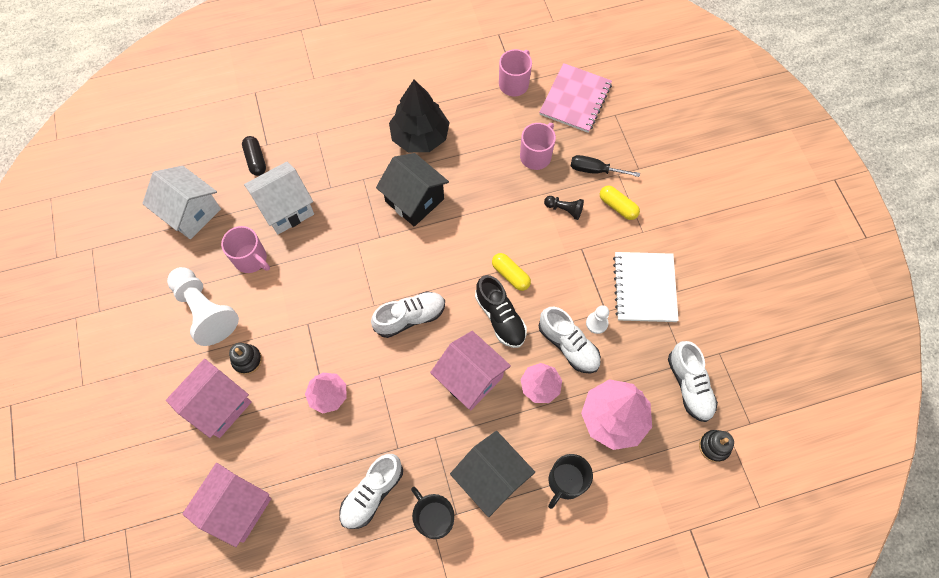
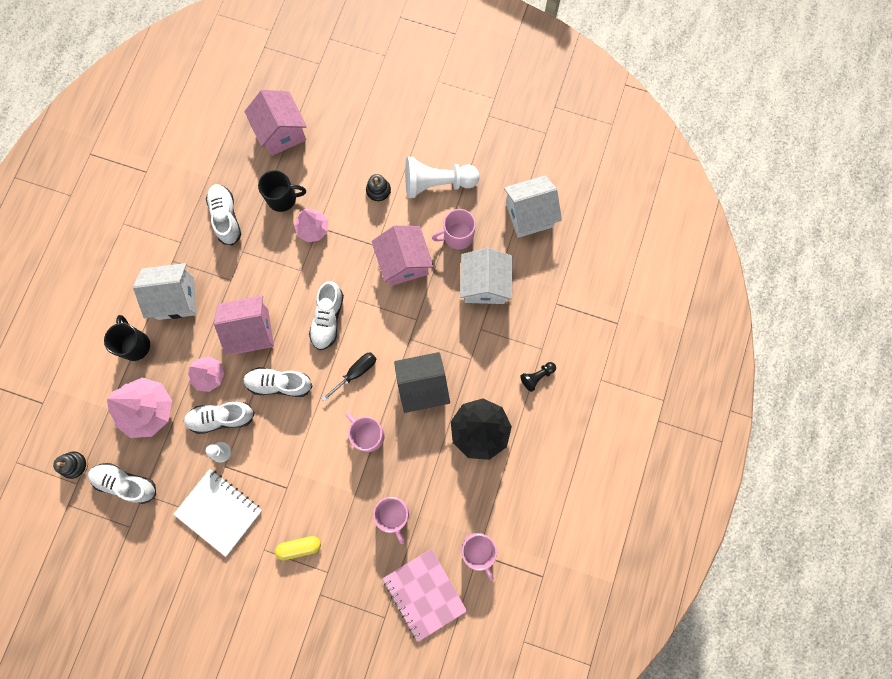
camera: 125 degrees right, 10 degrees up
pink house [166,359,252,438] -> pink house moved to [372,225,434,286]
black capsule [242,136,266,176] -> none
black mug [411,487,454,539] -> black mug moved to [258,170,306,212]
black house [450,431,535,517] -> white house [133,263,197,320]
black shoe [475,275,527,348] -> white shoe [243,367,313,397]
yellow capsule [492,253,531,291] -> none
black pawn [544,196,584,220] -> black pawn moved to [520,362,556,392]
black screwdriver [571,155,640,177] -> black screwdriver moved to [321,352,376,402]
none -> pink mug [346,413,385,452]

